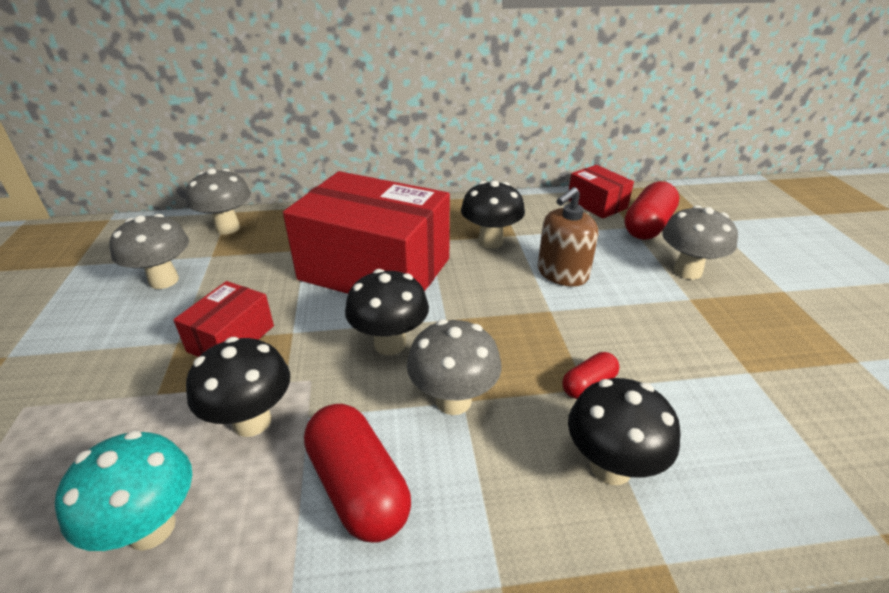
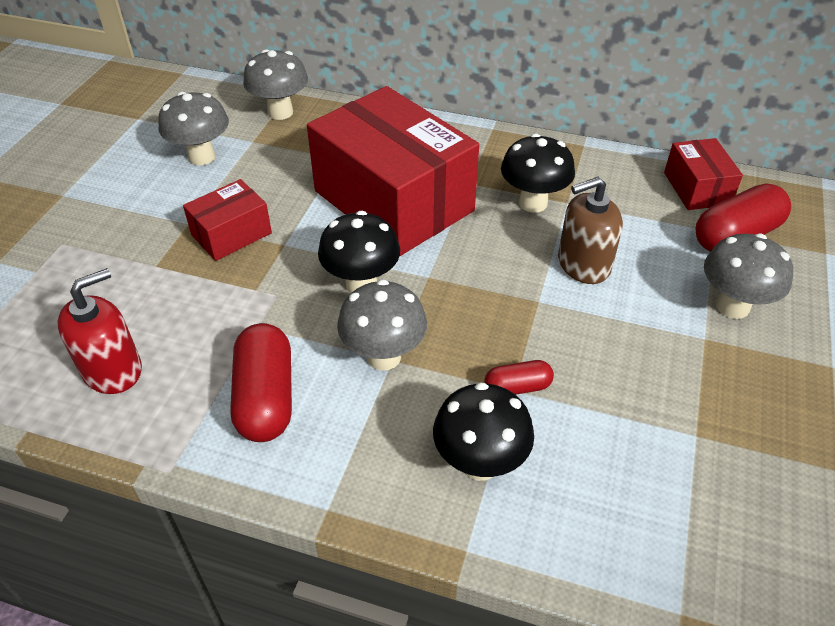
camera: 25 degrees right, 10 degrees up
turquoise mushroom [55,430,192,551] -> red soap dispenser [57,268,142,394]
black mushroom [186,337,290,437] -> none

